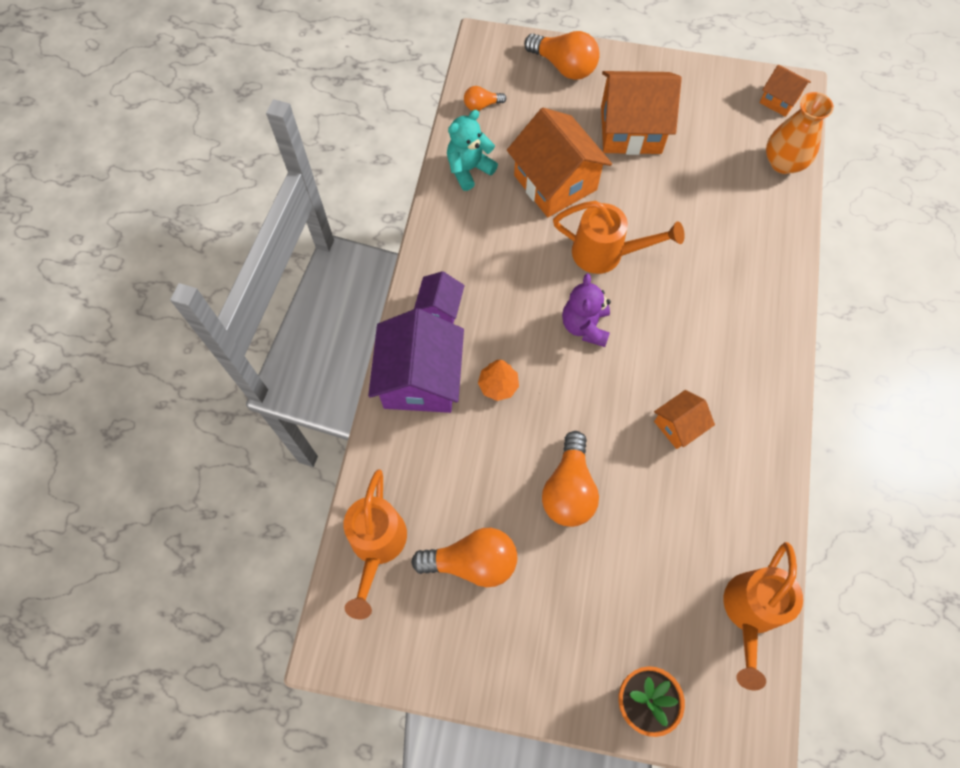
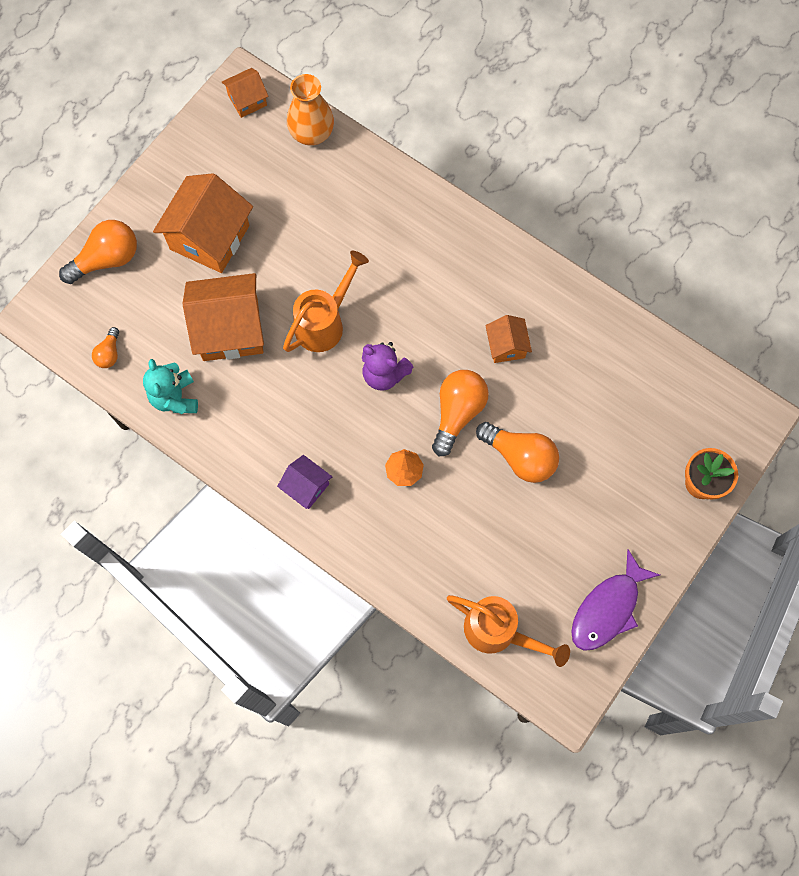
camera: 65 degrees left, 5 degrees up
purple house [368,308,464,413] -> none
orange light bulb [411,528,517,587] -> orange light bulb moved to [432,370,489,456]
orange watering can [724,542,803,690] -> none
none -> purple fish [571,549,660,651]

